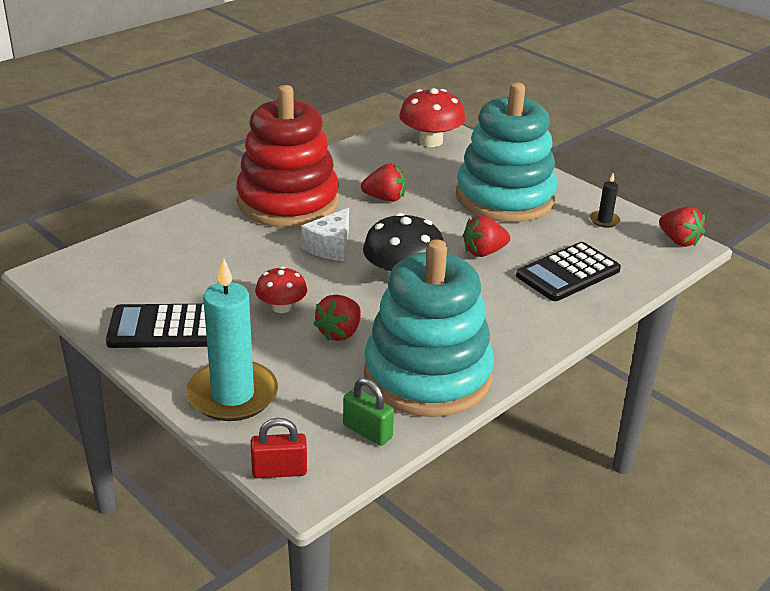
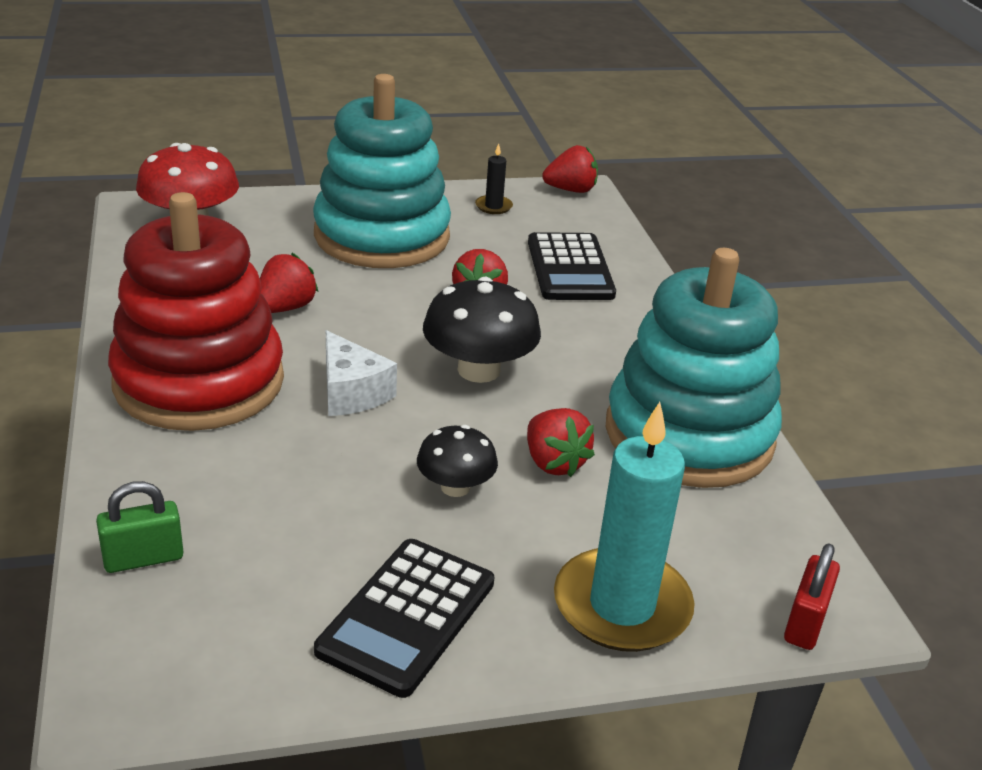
camera: 60 degrees left, 0 degrees up
red mushroom [255,266,307,313] -> black mushroom [417,425,498,497]
green padlock [343,378,394,446] -> green padlock moved to [96,481,183,573]

